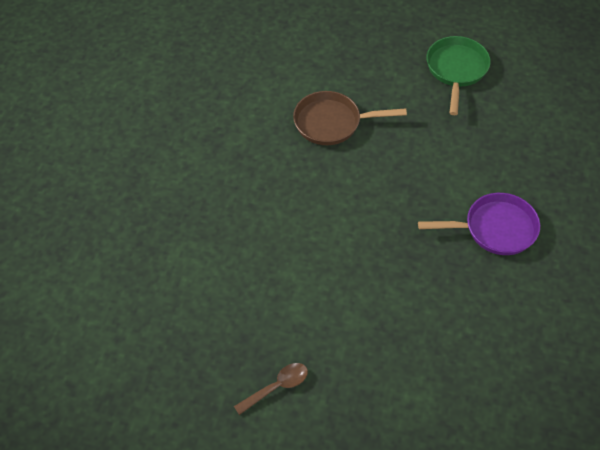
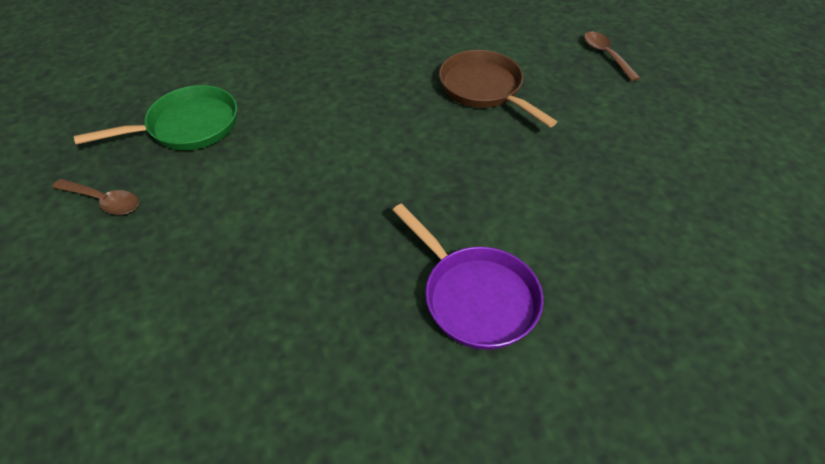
camera: 55 degrees right, 5 degrees down
green pan [427,36,491,115] -> green pan moved to [74,85,237,150]
none -> brown spoon [584,32,640,81]

